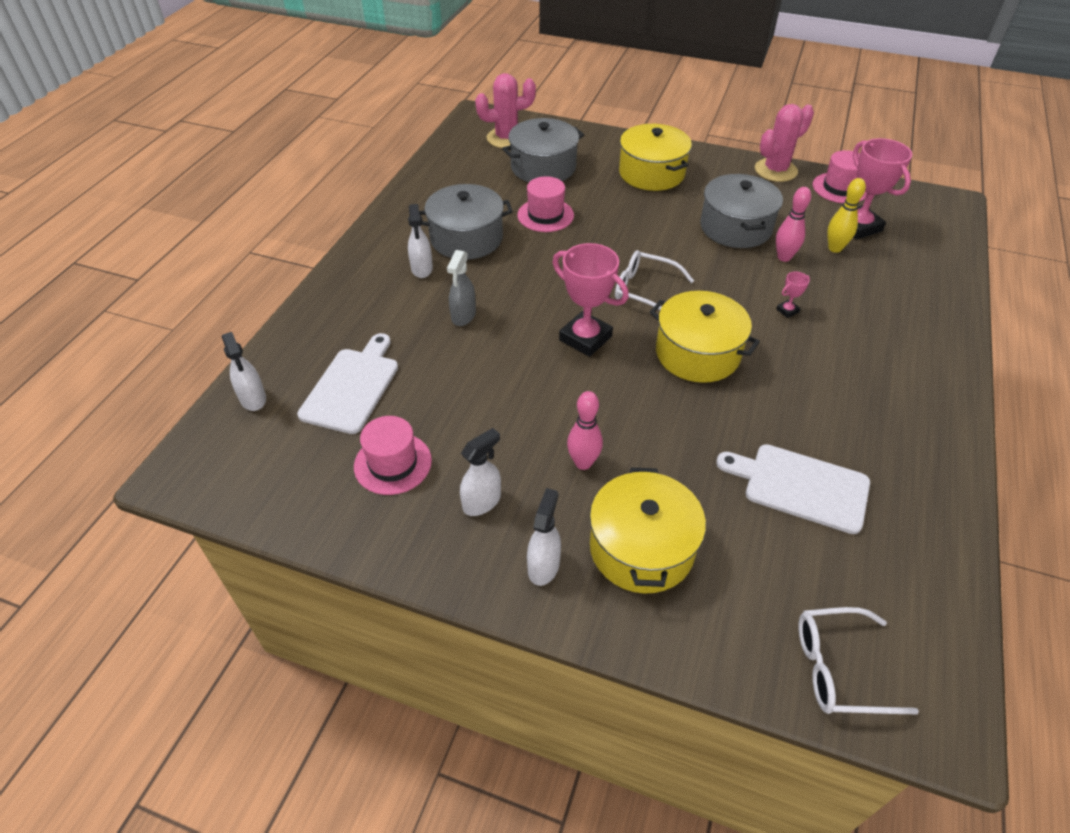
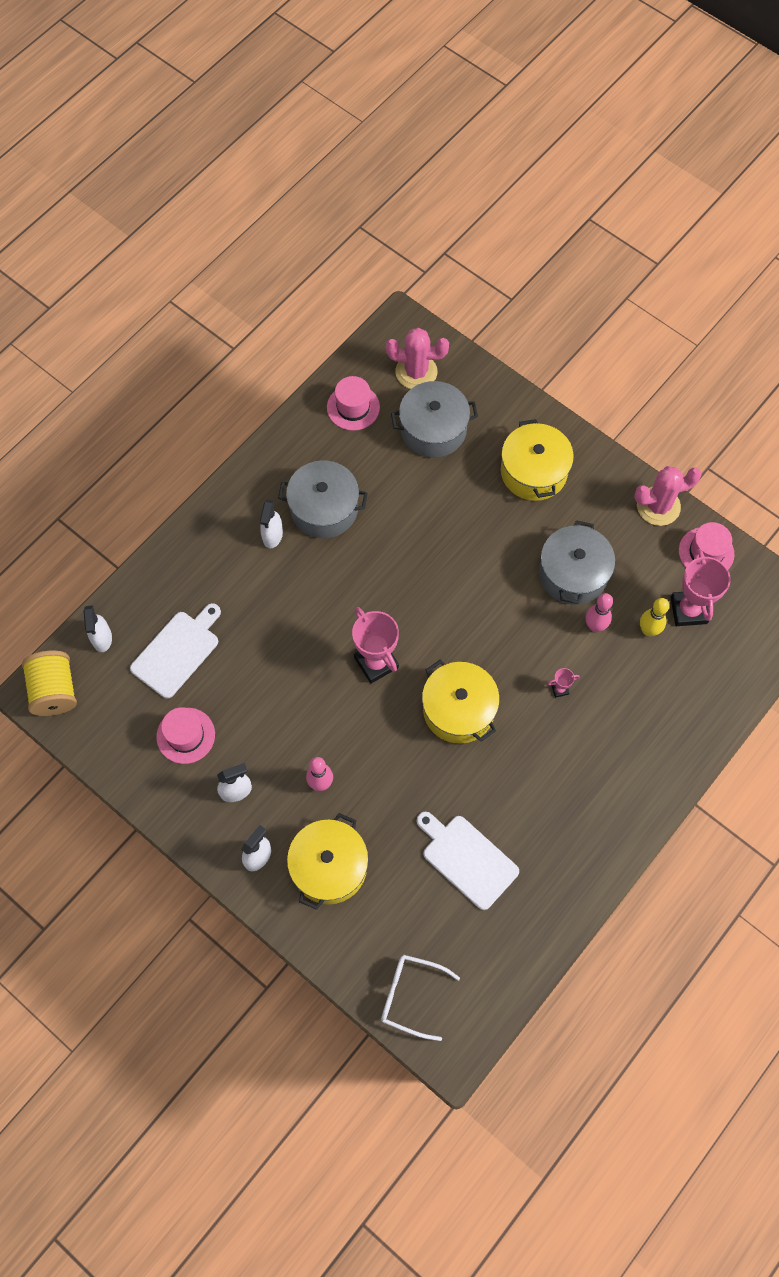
camera: 20 degrees right, 20 degrees up
grey spray bottle [447,250,476,326] -> none
pink hat [517,176,574,232] -> pink hat moved to [327,376,380,431]
white glasses [615,250,694,310] -> none
none -> yellow spool [22,651,77,716]

